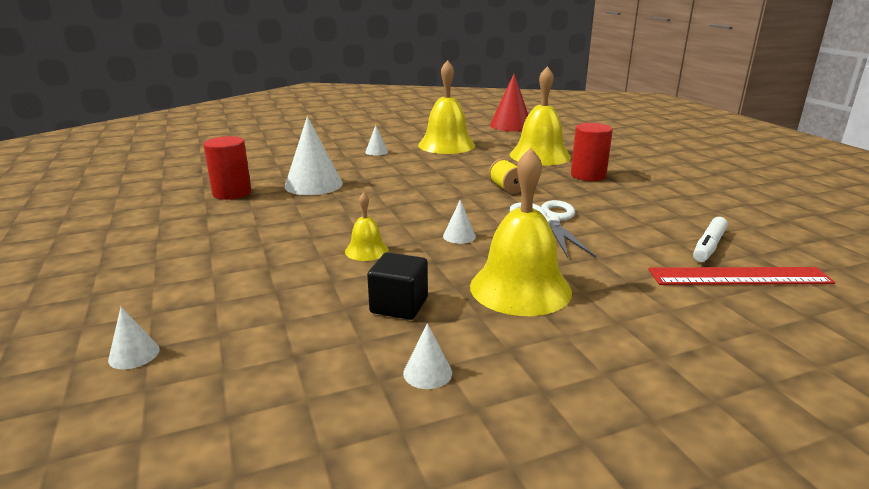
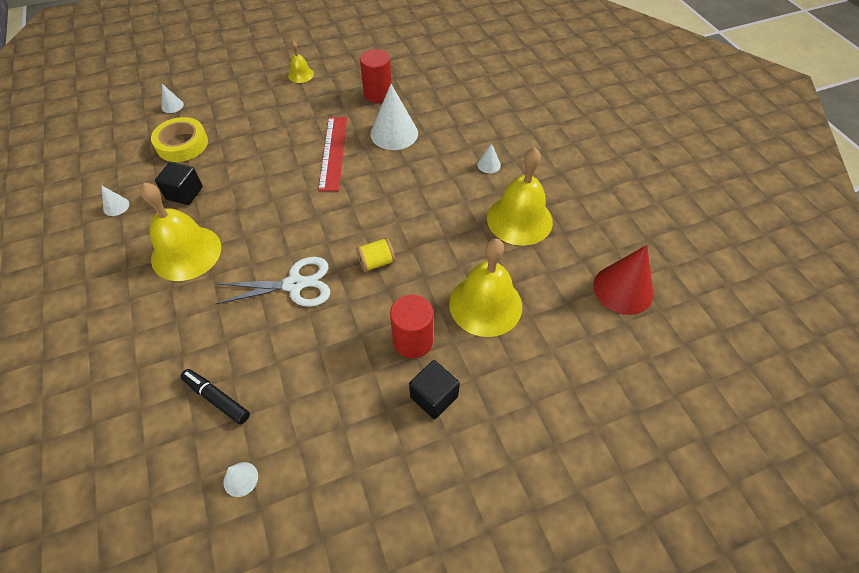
camera: 90 degrees right, 30 degrees up
yellow bell [345,192,389,261] -> yellow bell moved to [288,41,314,83]
white cone [443,200,476,244] -> white cone moved to [224,462,258,497]
red ruler [648,267,835,285] -> red ruler moved to [318,117,347,191]
white marker [693,217,728,262] -> black marker [180,369,250,424]
none -> yellow tape [151,117,208,162]
none -> black cube [409,360,460,419]

